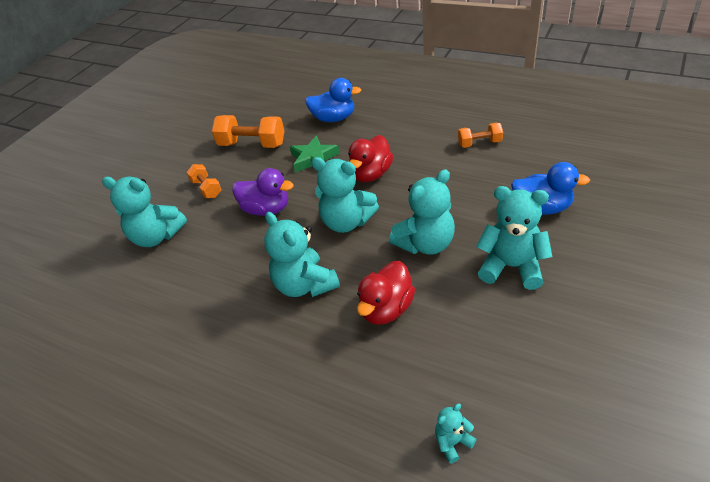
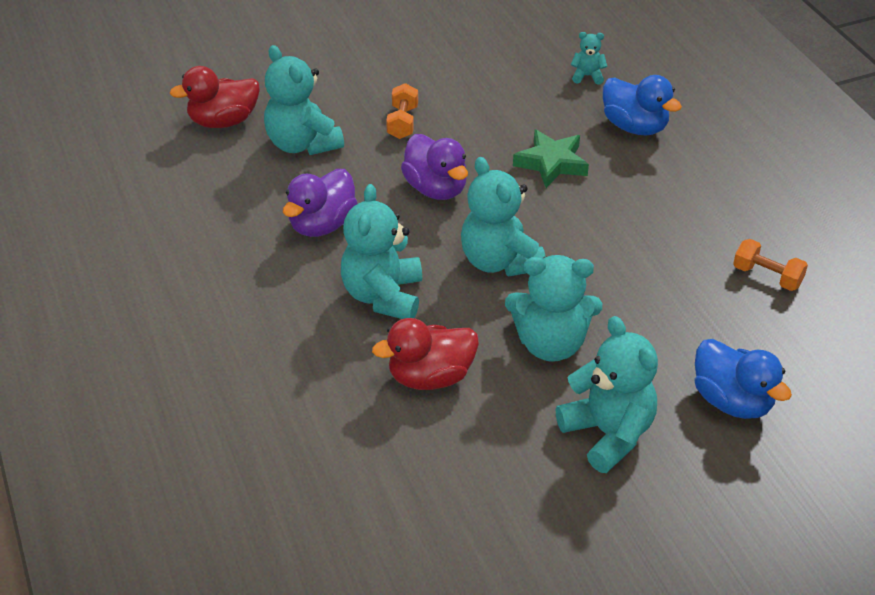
camera: 35 degrees right, 0 degrees up
orange dumbbell [212,115,284,148] -> none
red duck [348,135,393,182] -> red duck moved to [170,66,260,128]
turquoise teddy bear [435,404,477,463] -> turquoise teddy bear moved to [571,32,607,85]
none -> purple duck [283,169,358,237]

